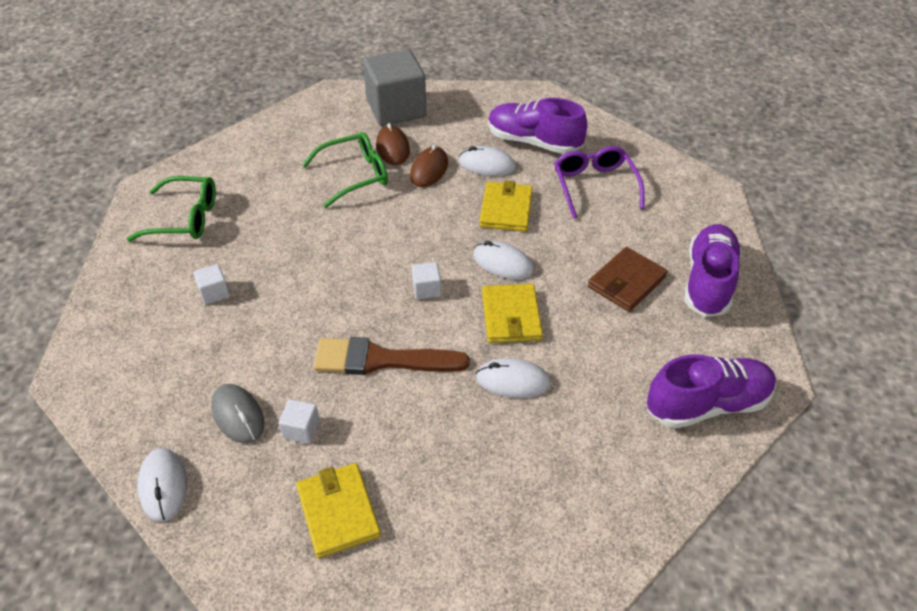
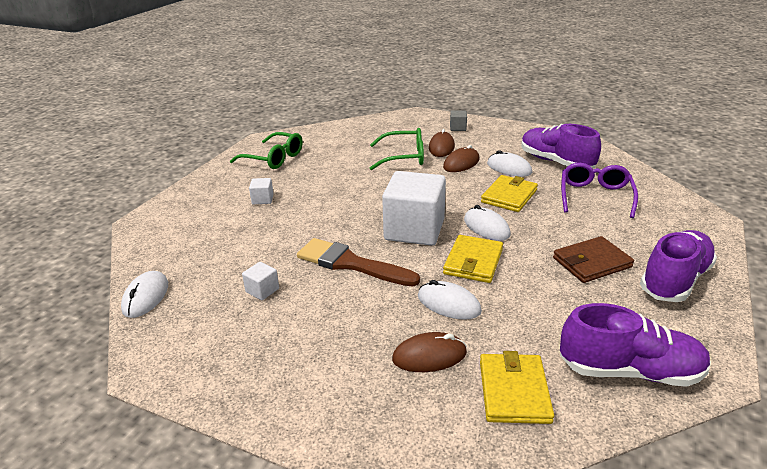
camera: 25 degrees right, 15 degrees down
grey mouse [211,384,264,443] -> none
yellow wallet [296,463,381,558] -> yellow wallet moved to [480,351,554,424]
grey cube [363,50,427,126] -> grey cube [450,110,467,131], size x0.41
white cube [412,262,441,299] -> white cube [382,171,446,246], size x2.42
none -> brown mouse [392,332,467,372]

